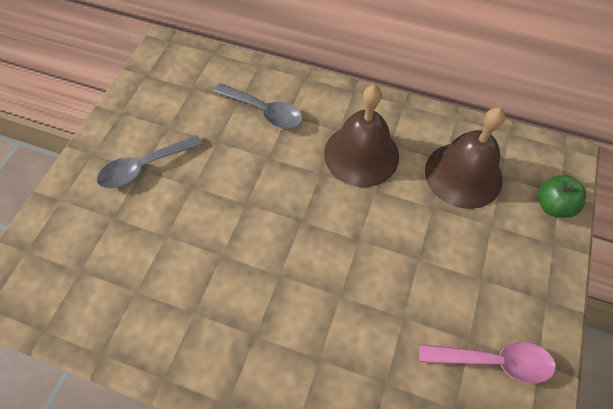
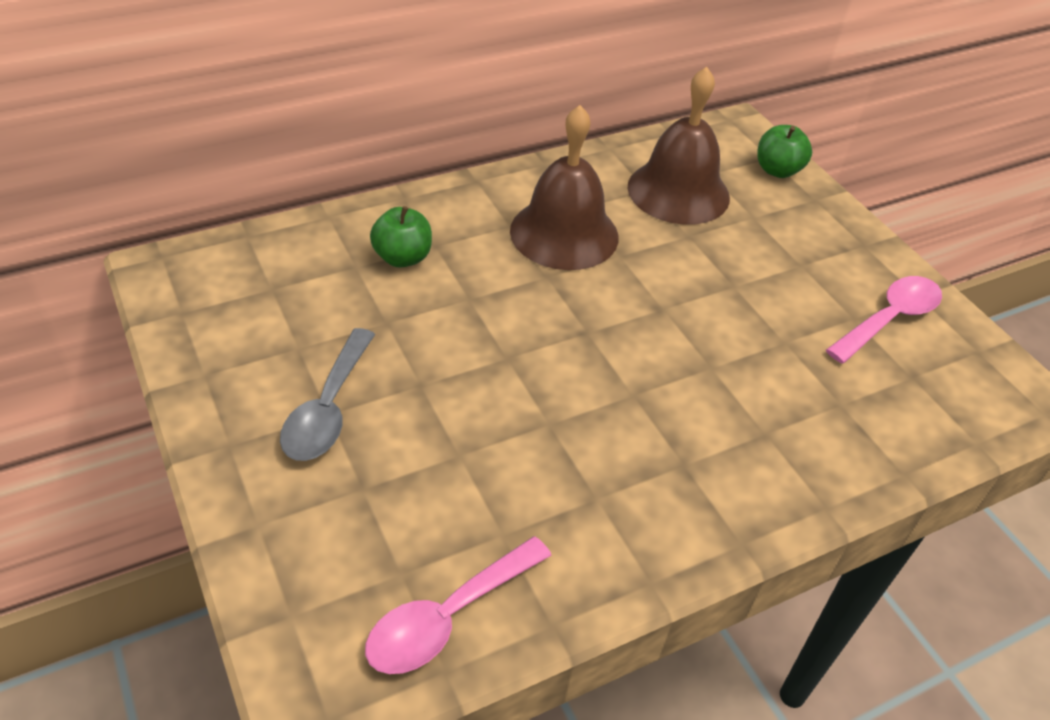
camera: 50 degrees left, 15 degrees down
grey spoon [214,83,303,129] -> green apple [370,206,432,268]
none -> pink spoon [365,536,551,674]

